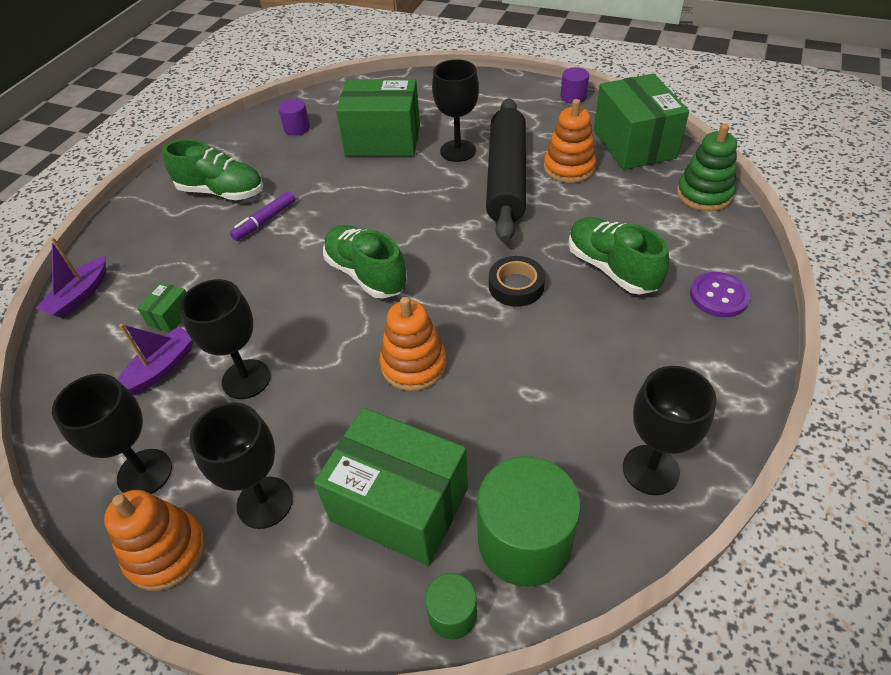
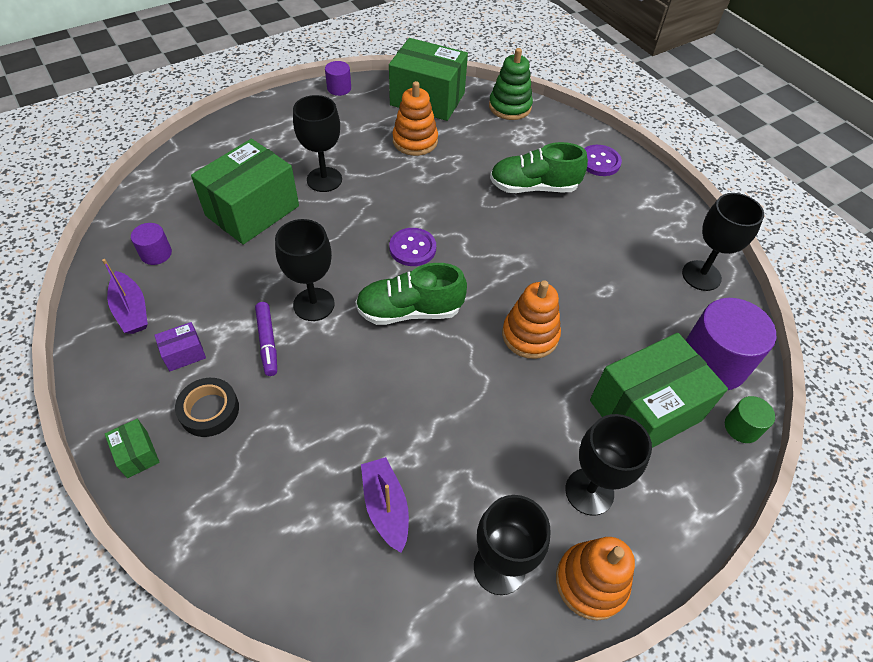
camera: 60 degrees left, 5 degrees up
purple boat [36,237,106,318] -> purple boat moved to [102,259,148,334]
green box [137,282,186,332] -> green box moved to [105,419,160,478]
green shoe [162,139,263,200] -> purple box [154,322,206,371]
black goblet [180,279,271,399] -> black goblet moved to [275,219,335,321]
green cylinder [477,456,581,587] -> purple cylinder [686,298,776,390]
black rolling pin [486,98,526,242] -> none
black tape [489,256,545,307] -> black tape moved to [175,378,239,437]
none -> purple button [389,228,436,266]

